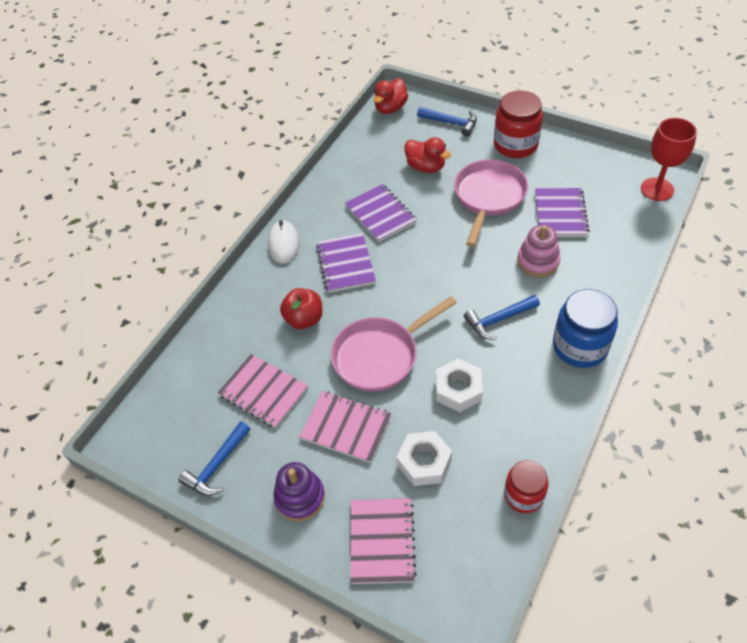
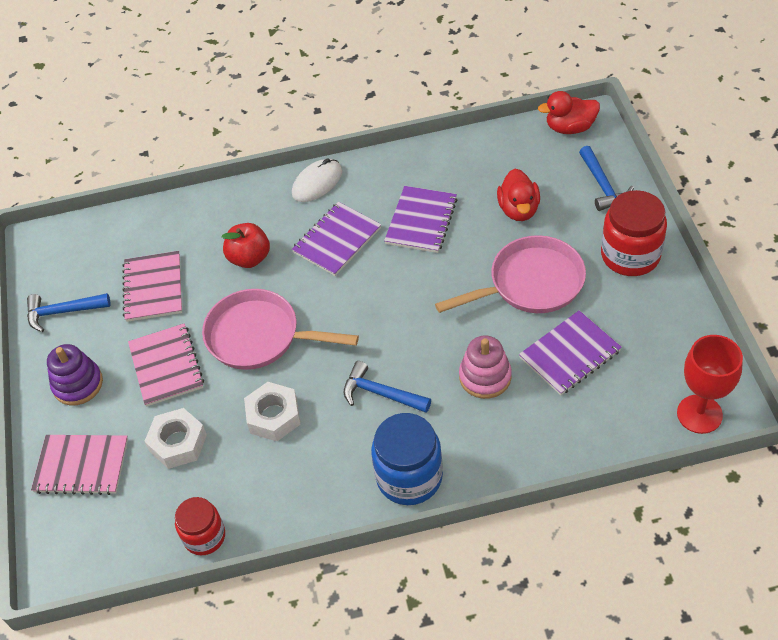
camera: 50 degrees right, 0 degrees up
pink notebook [350,498,417,584] -> pink notebook turned 45 degrees clockwise [31,435,128,495]

